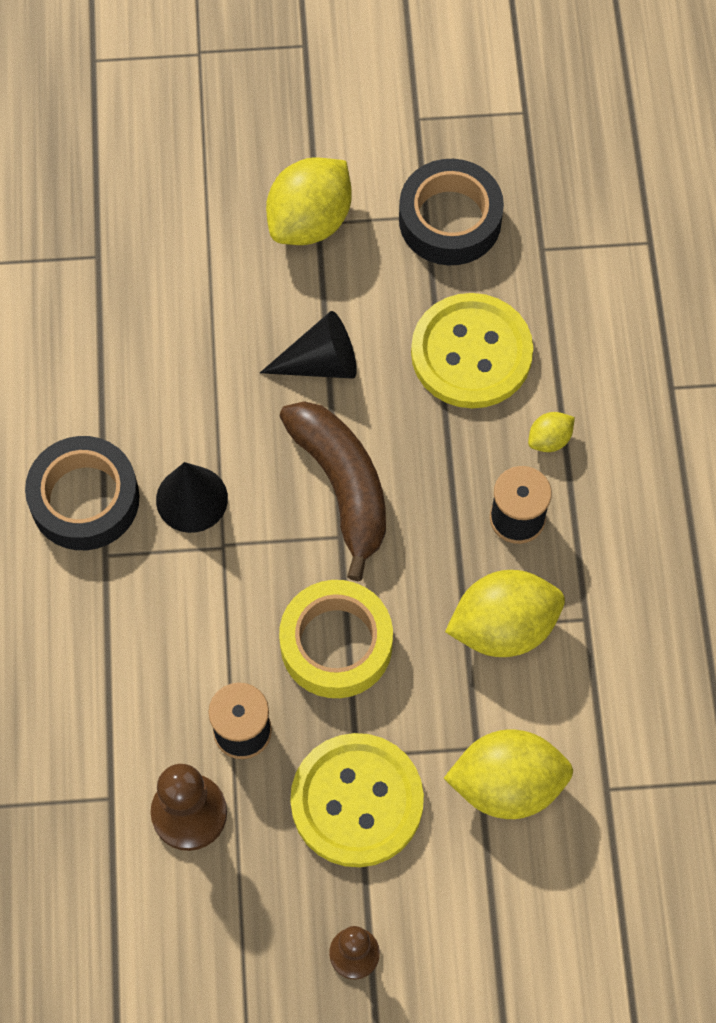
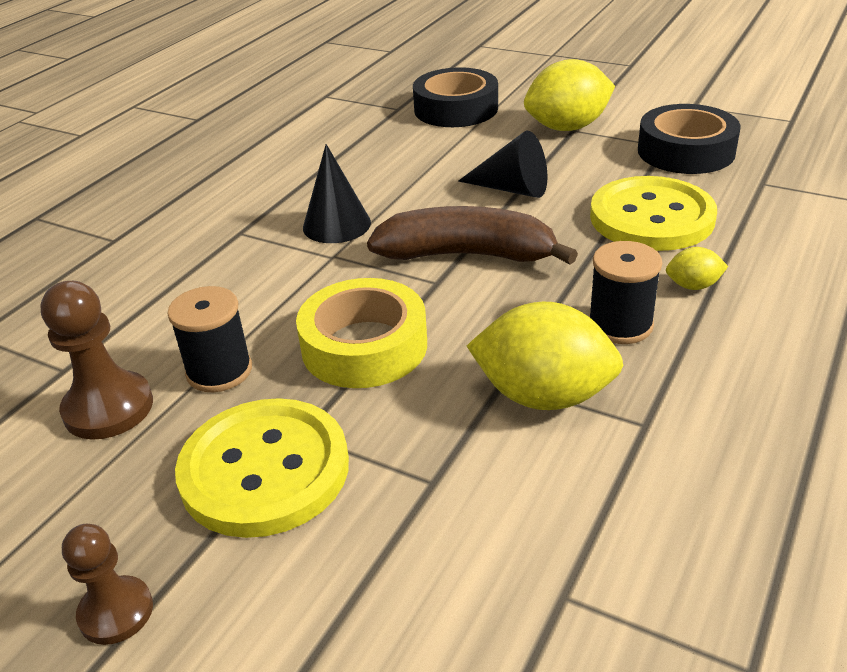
camera: 35 degrees right, 30 degrees down
black tape [25,436,140,550] -> black tape moved to [413,67,498,127]
brown banana [280,401,386,581] -> brown banana turned 90 degrees counterclockwise [367,206,578,264]
yellow lemon [444,729,573,819] -> none

